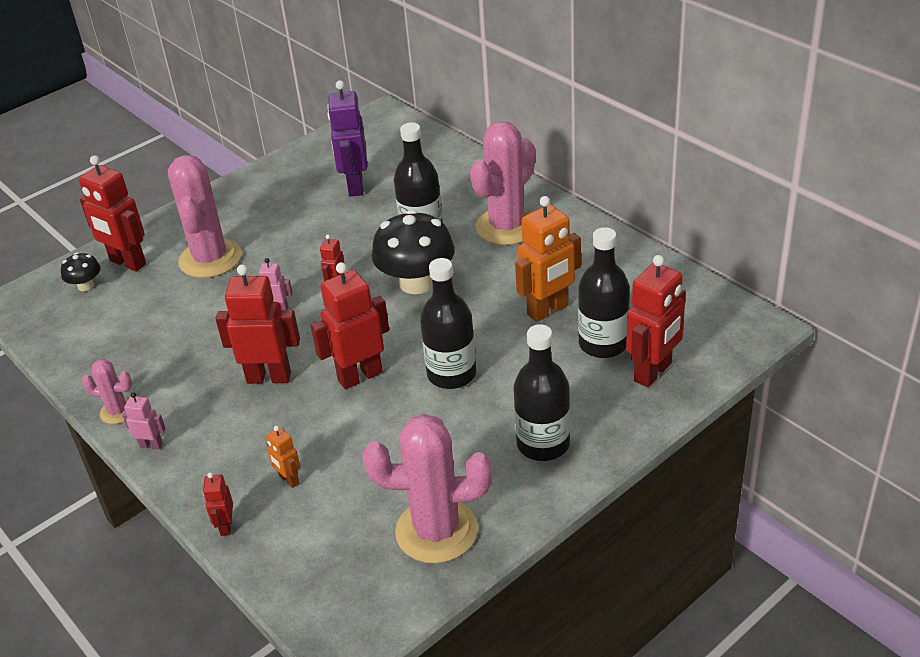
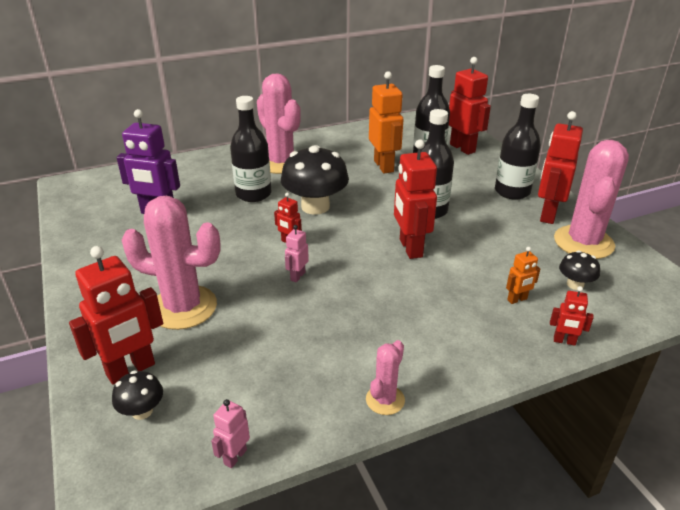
camera: 75 degrees left, 5 degrees down
pink robot [123,392,166,450] -> pink robot moved to [211,399,250,468]
red robot [215,264,300,384] -> red robot moved to [538,111,583,224]
none -> black mushroom [559,251,600,290]

